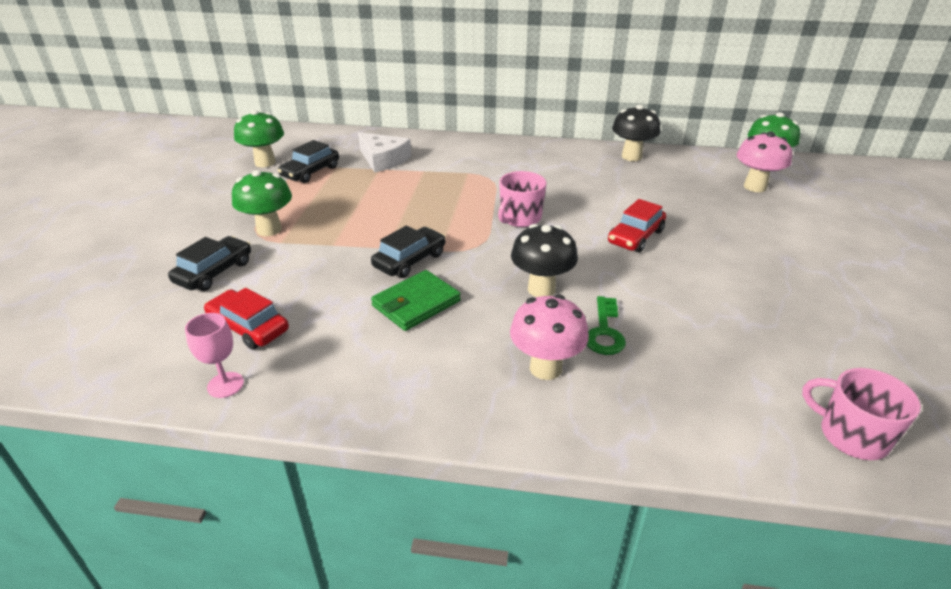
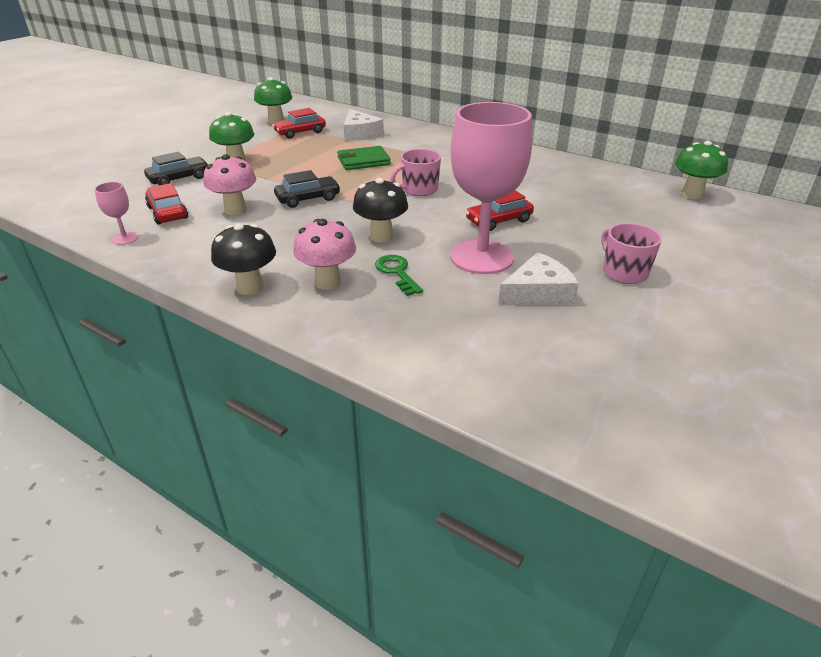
camera: 25 degrees right, 0 degrees up
black car [278,140,339,183] -> red car [272,108,326,139]
green wallet [371,270,461,331] -> green wallet moved to [337,146,391,170]
green key [587,296,626,355] -> green key turned 120 degrees clockwise [375,255,423,296]
black mushroom [612,105,661,161] -> black mushroom moved to [211,223,276,295]
pink mushroom [737,132,792,192] -> pink mushroom moved to [204,154,256,215]
pink mug [802,368,921,460] -> pink mug moved to [601,223,662,284]
none -> pink goblet [450,102,532,274]
none -> white cheese [498,252,579,306]

